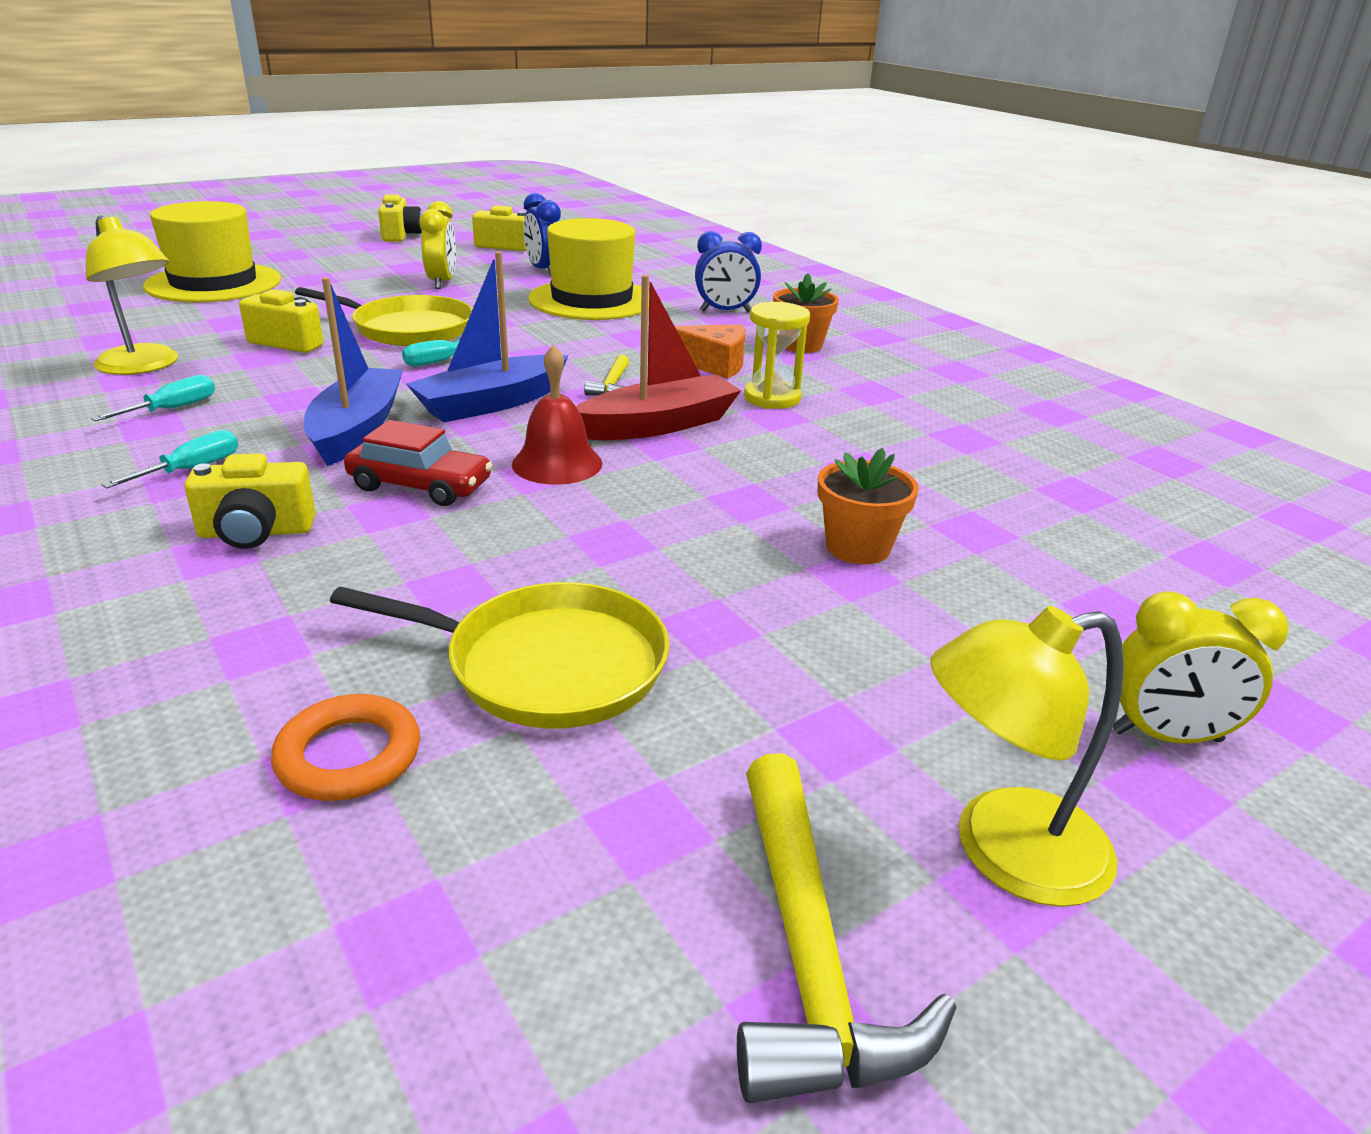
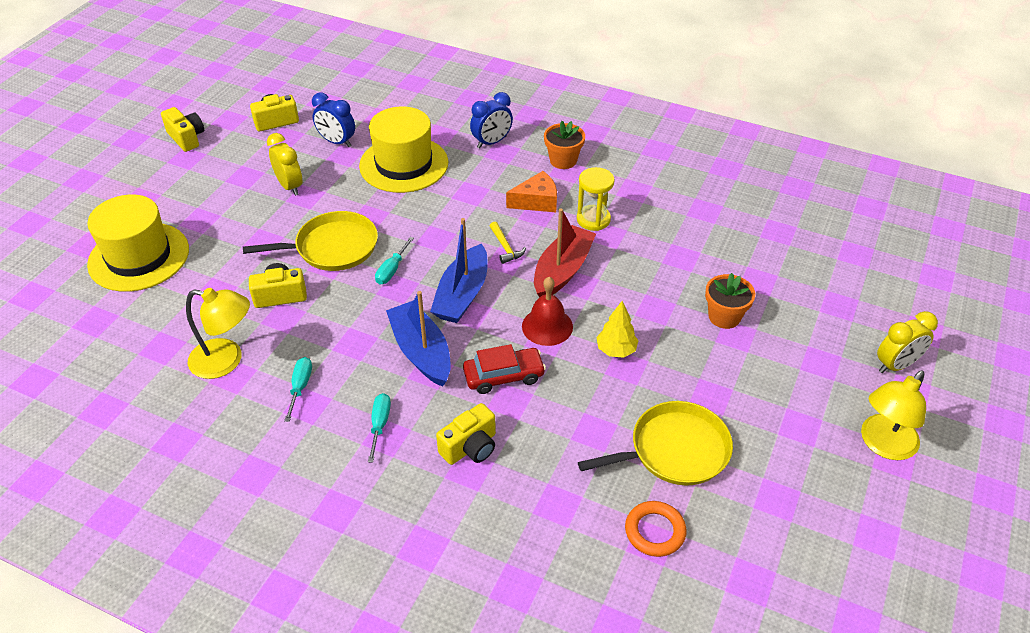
camera: 30 degrees left, 15 degrees up
yellow hammer [737,753,957,1103] -> none
none -> yellow tree [596,301,638,358]

